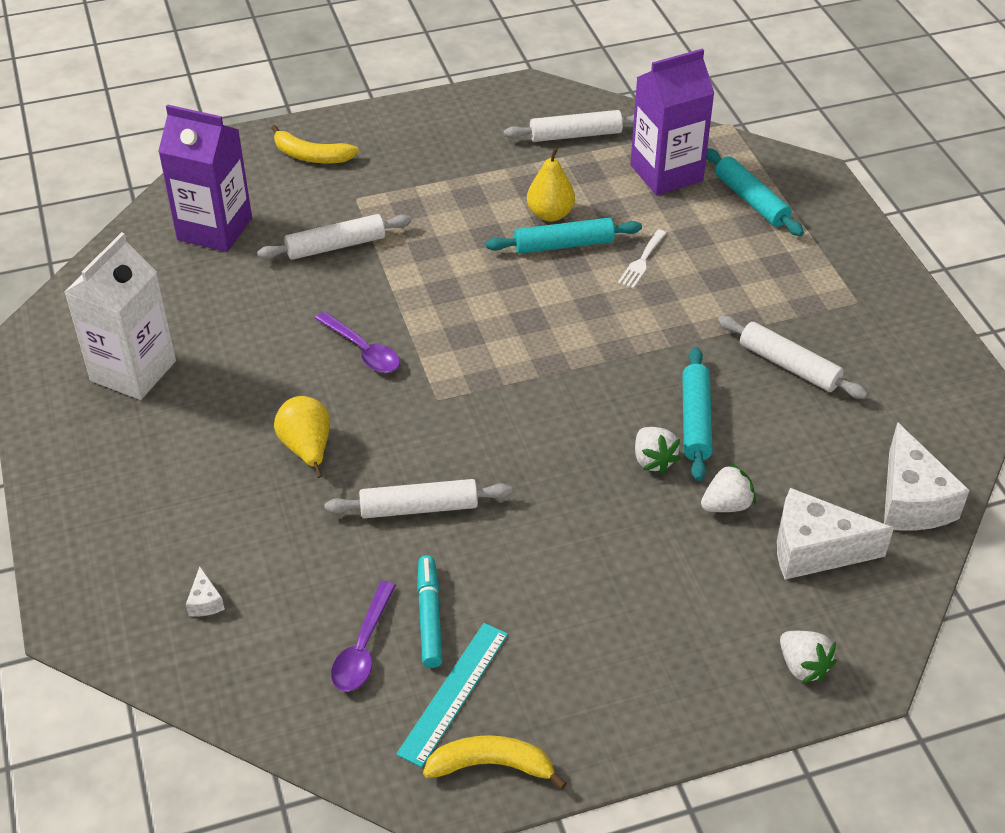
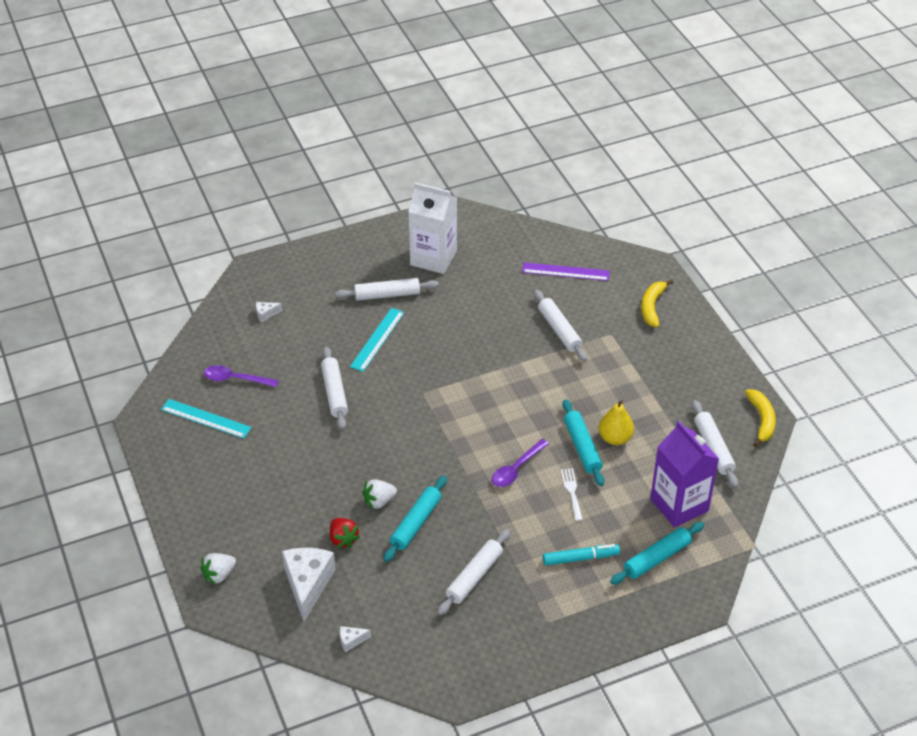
camera: 85 degrees right, 0 degrees up
purple carton [158,104,252,252] -> purple ruler [522,262,610,281]
yellow pear [274,396,330,478] -> turquoise ruler [350,308,404,372]
purple spoon [315,311,400,373] -> purple spoon moved to [492,439,549,487]
turquoise marker [417,555,443,668] -> turquoise marker moved to [543,544,620,565]
yellow banana [423,735,567,789] -> yellow banana moved to [745,389,776,447]
white fork [618,230,666,289] -> white fork turned 60 degrees clockwise [561,468,583,521]
turquoise rolling pin [682,347,713,481] -> turquoise rolling pin turned 60 degrees counterclockwise [384,476,447,562]
white strawberry [701,463,756,512] -> red strawberry [330,518,360,548]
white cheese [884,422,970,531] -> white cheese [340,626,371,652], size x0.43
none -> white rolling pin [335,278,439,301]

